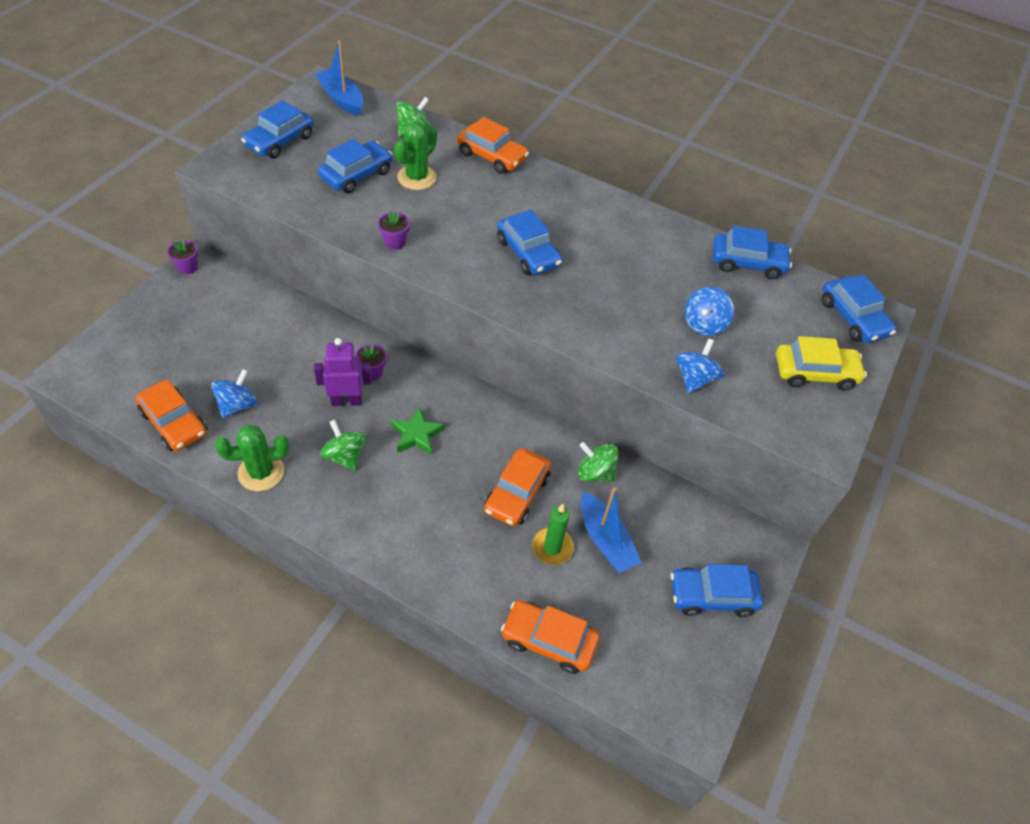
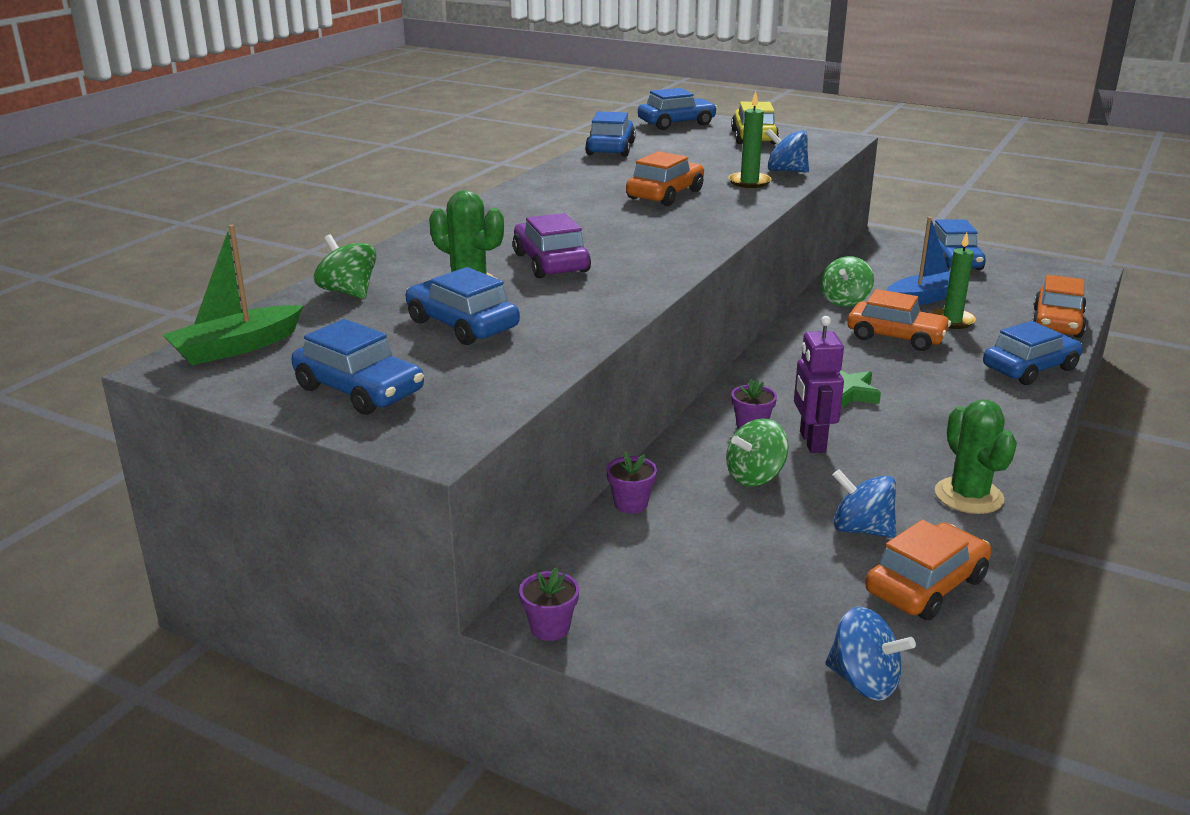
camera: 85 degrees left, 25 degrees down
blue boat [315,40,363,116] -> green boat [163,224,304,365]
green spinning top [320,420,366,471] -> green spinning top moved to [726,418,789,487]
purple flower pot [378,211,410,250] -> purple flower pot moved to [606,452,657,513]
orange car [457,117,529,174] -> orange car moved to [626,151,704,206]
blue car [497,210,563,275] -> blue car moved to [983,321,1083,385]
blue spinning top [685,287,734,336] -> blue spinning top moved to [825,607,916,701]
none -> purple car [513,213,591,278]
none -> green candle [728,91,771,188]

